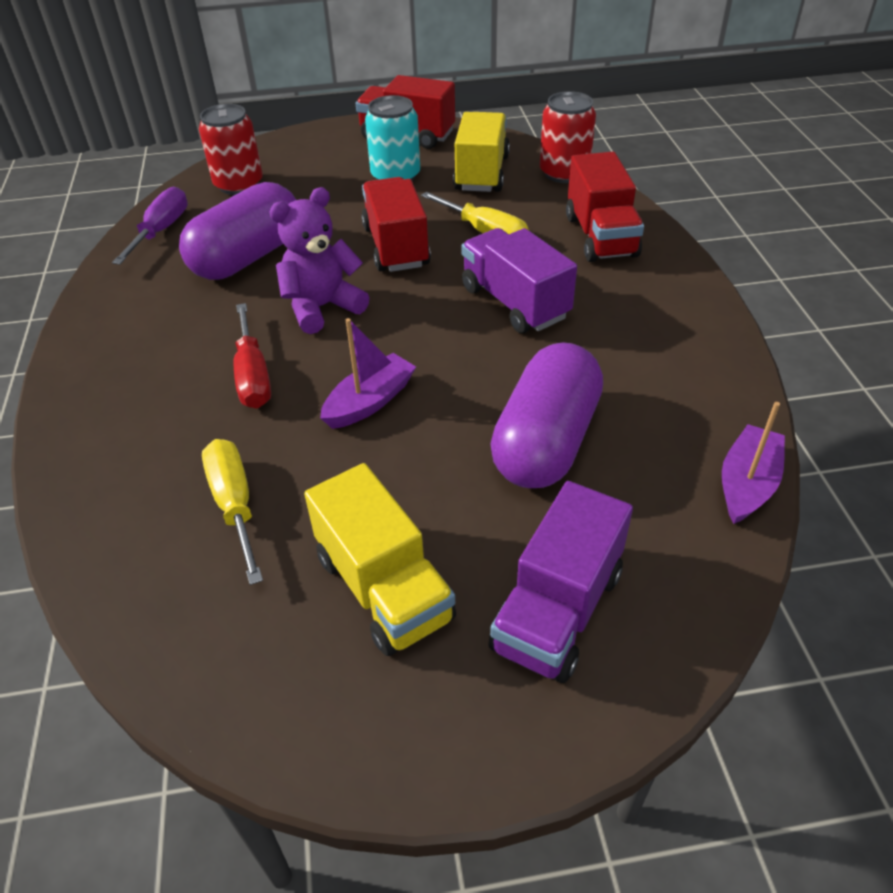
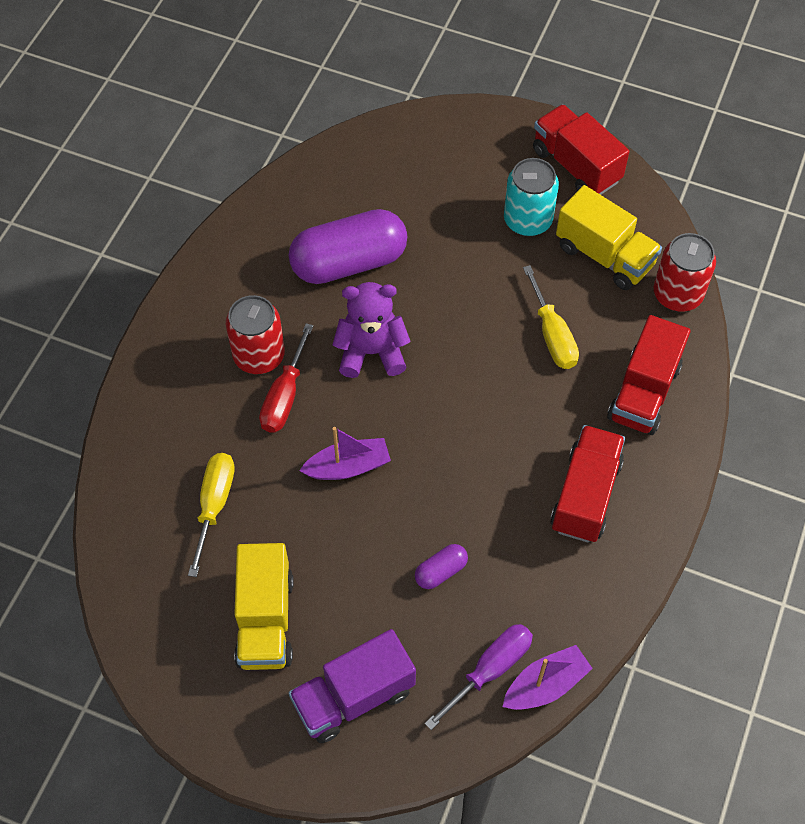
camera: 30 degrees right, 15 degrees up
purple screwdriver [112,187,188,265] -> purple screwdriver moved to [425,624,533,730]
red can [199,104,263,195] -> red can moved to [226,295,285,374]
red truck [361,177,431,272] -> red truck moved to [550,425,625,543]
yellow truck [453,112,510,192] -> yellow truck turned 90 degrees clockwise [556,185,662,290]
purple truck [461,228,577,333] -> none
purple capsule [490,342,603,488] -> purple capsule [415,544,468,589], size x0.44

